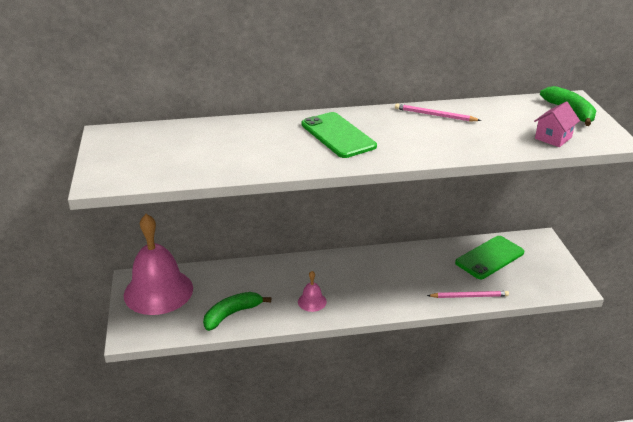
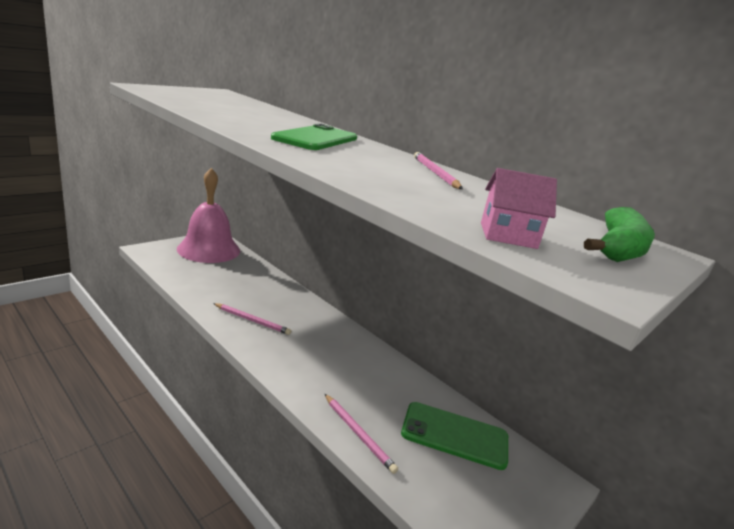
camera: 50 degrees right, 10 degrees down
green banana [203,292,271,331] -> none
pink bell [298,271,327,312] -> pink pencil [213,303,292,335]

